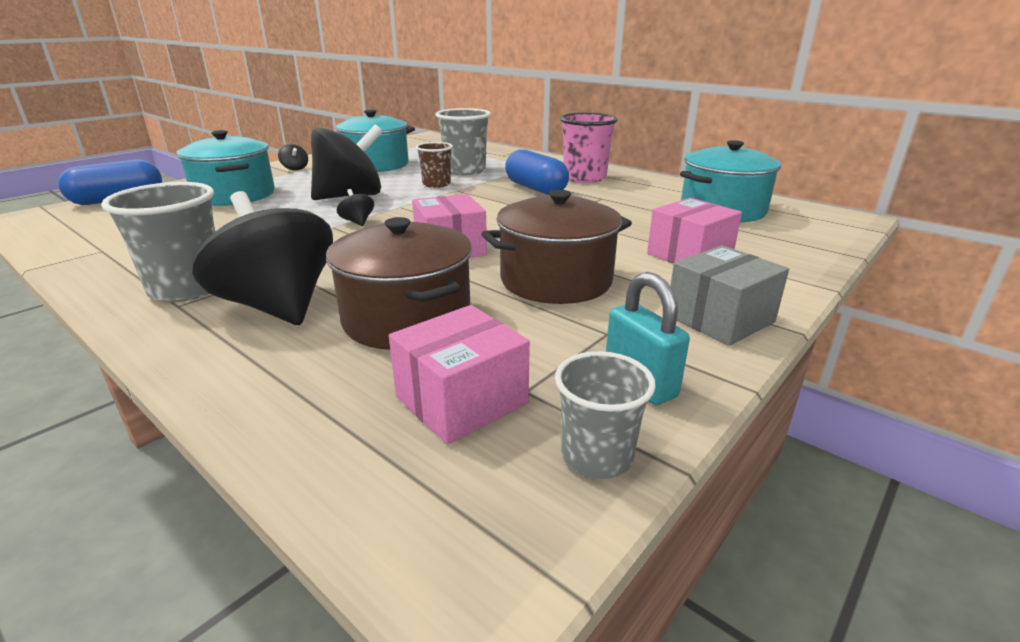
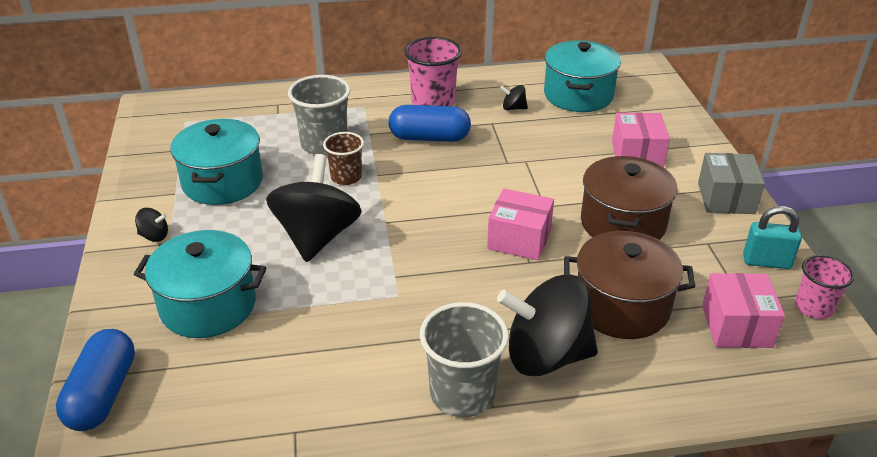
camera: 50 degrees left, 10 degrees up
black spinning top [337,189,374,226] -> black spinning top moved to [500,85,528,110]
grey cup [555,351,656,479] -> pink cup [795,255,854,319]

